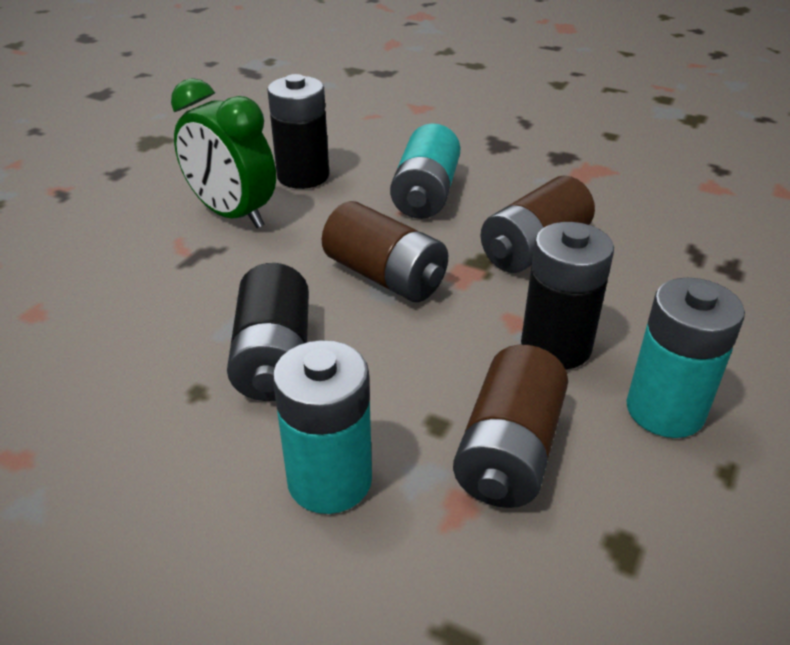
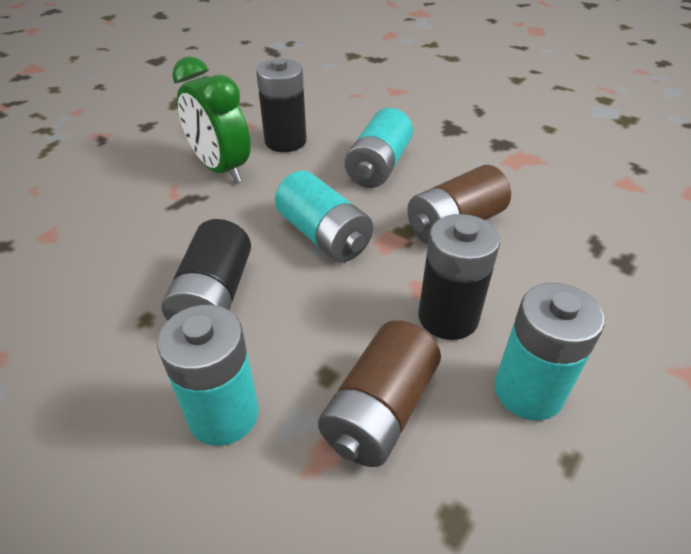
camera: 10 degrees right, 5 degrees up
brown battery [322,201,448,302] -> turquoise battery [275,170,373,262]

